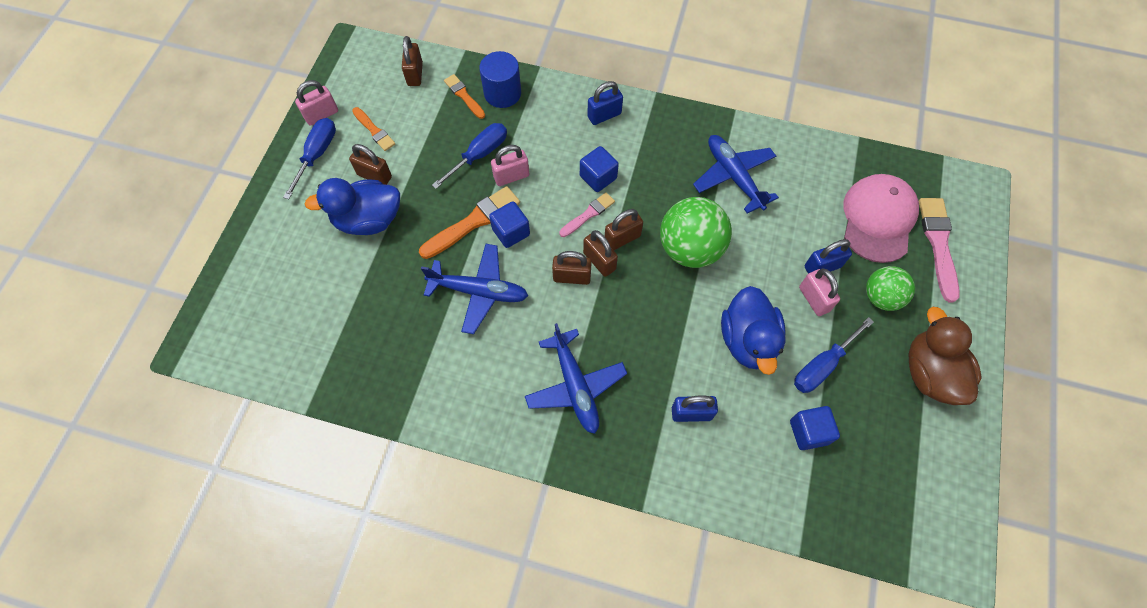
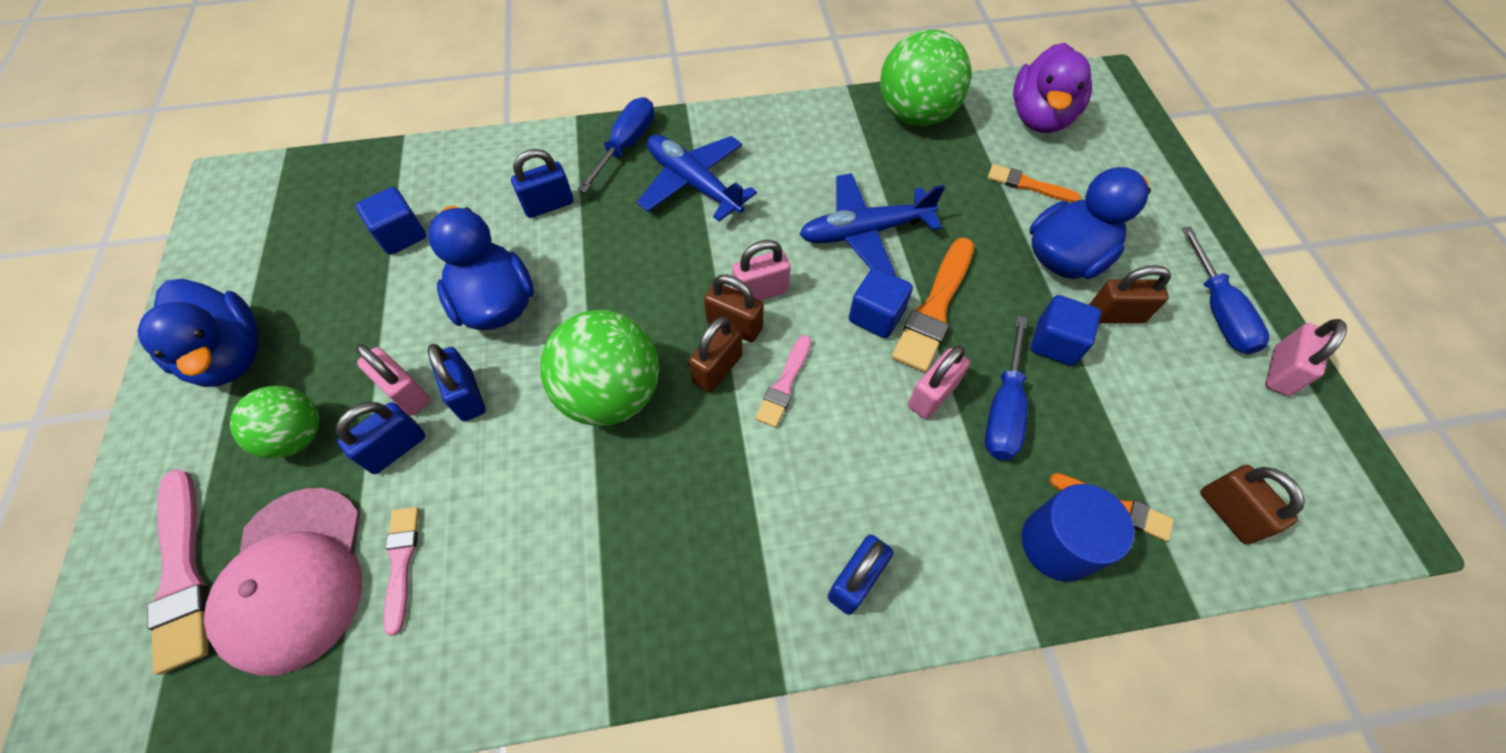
camera: 155 degrees right, 5 degrees down
orange brush [352,107,395,151] -> orange brush moved to [988,164,1081,203]
brown padlock [552,251,592,285] -> pink padlock [732,240,791,300]
blue cube [580,146,619,192] -> blue cube moved to [1031,295,1101,366]
blue plane [693,135,779,214] -> none
blue screwdriver [794,317,874,393] -> blue screwdriver moved to [577,97,654,193]
brown duck [908,307,982,405] -> blue duck [137,279,258,387]
none -> pink brush [383,507,419,636]
none -> blue padlock [428,344,486,421]
none -> green ball [880,29,972,126]
none -> purple duck [1013,43,1092,133]

